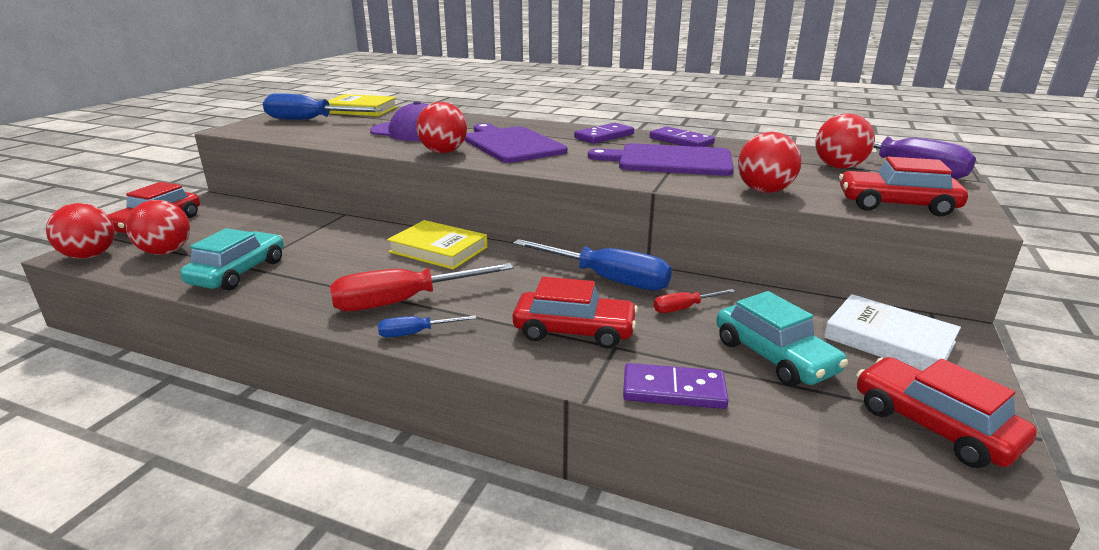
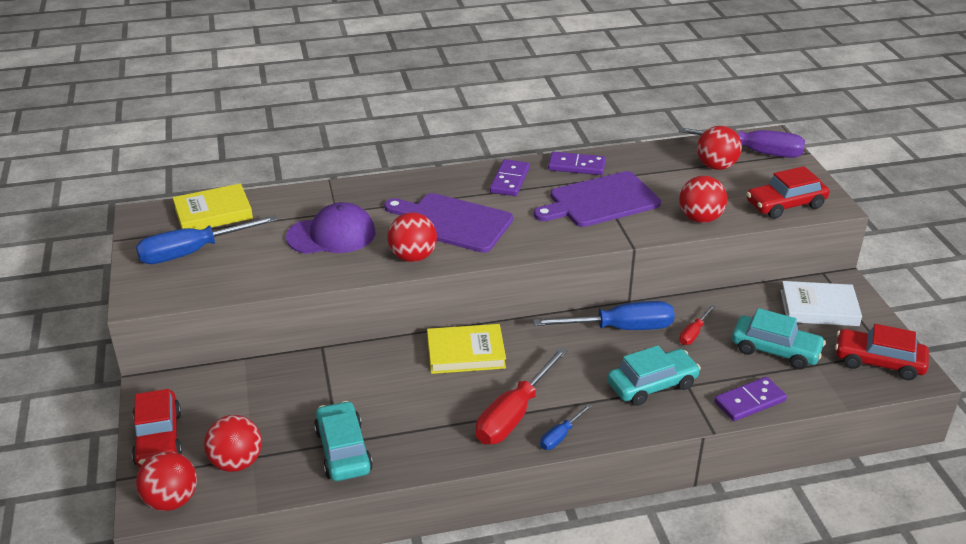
camera: 35 degrees left, 10 degrees up
red car [513,277,638,349] -> turquoise car [607,346,701,406]

